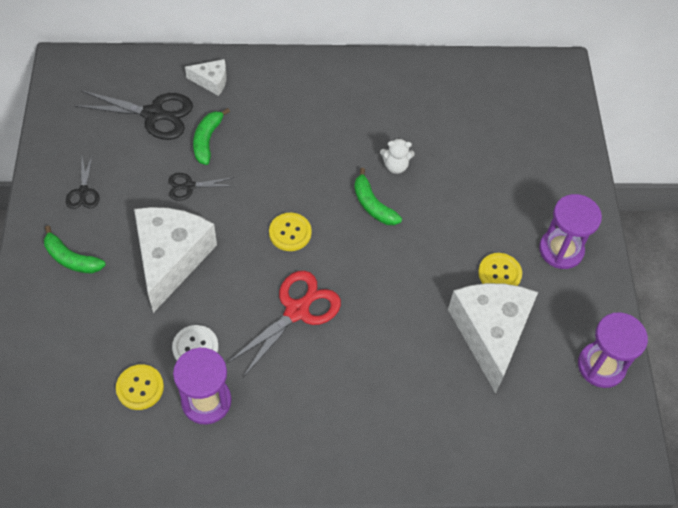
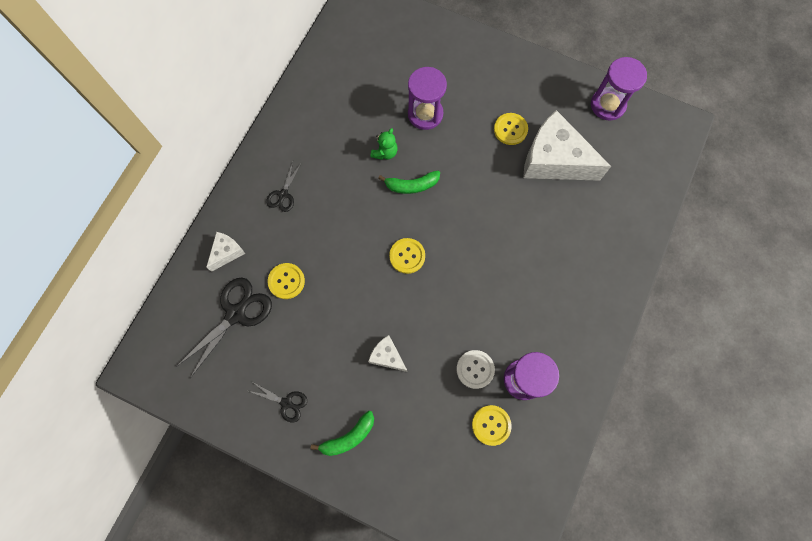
camera: 60 degrees left, 15 degrees up
white cheese [134,207,217,313] -> white cheese [368,335,407,372], size x0.47
black scissors [168,173,234,201] -> black scissors moved to [266,162,301,212]
green banana [193,108,230,165] -> yellow button [268,263,305,299]
red scissors [226,271,341,379] -> none
white teddy bear [380,138,415,174] -> green teddy bear [370,128,398,160]
purple hourglass [539,194,602,269] -> purple hourglass moved to [408,67,447,130]

